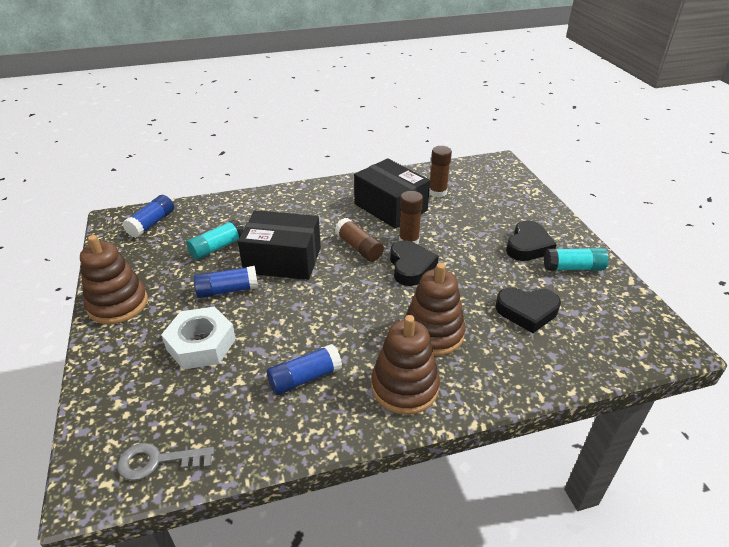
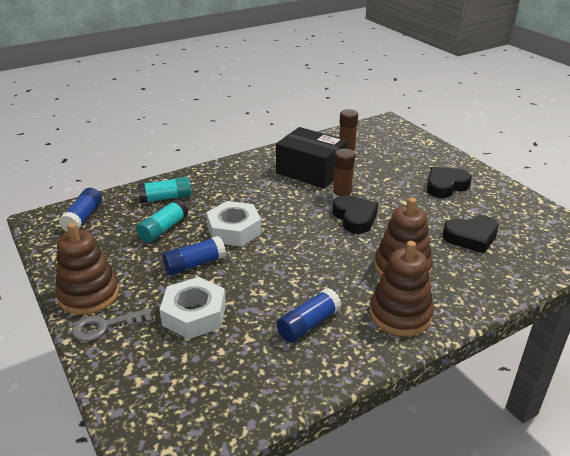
camera: 15 degrees left, 5 degrees down
grey key [117,443,214,481] -> grey key moved to [72,308,152,342]
black box [238,210,321,280] -> white nut [206,201,262,247]
brown glue stick [335,218,384,262] -> none
black heart [506,220,557,261] -> black heart turned 135 degrees counterclockwise [427,167,472,198]
turquoise glue stick [544,248,609,271] -> turquoise glue stick moved to [138,177,192,203]

